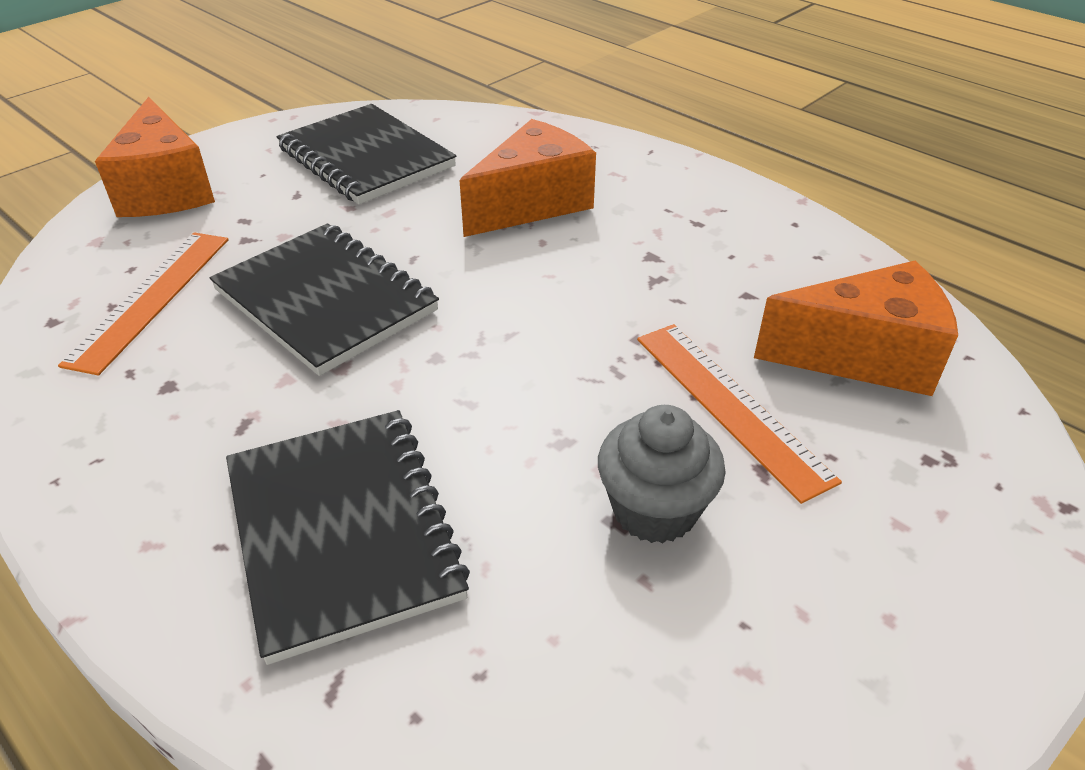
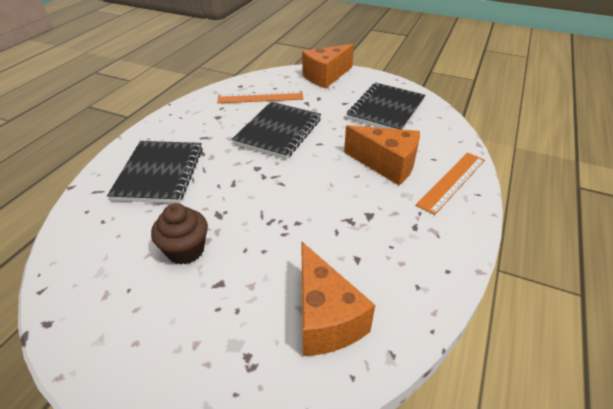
camera: 70 degrees right, 0 degrees up
black notebook [226,410,470,665] -> black notebook turned 45 degrees counterclockwise [107,141,203,203]
grey cupcake [598,405,726,543] -> brown cupcake [151,204,208,265]
orange ruler [637,324,842,504] -> orange ruler moved to [416,152,485,215]

